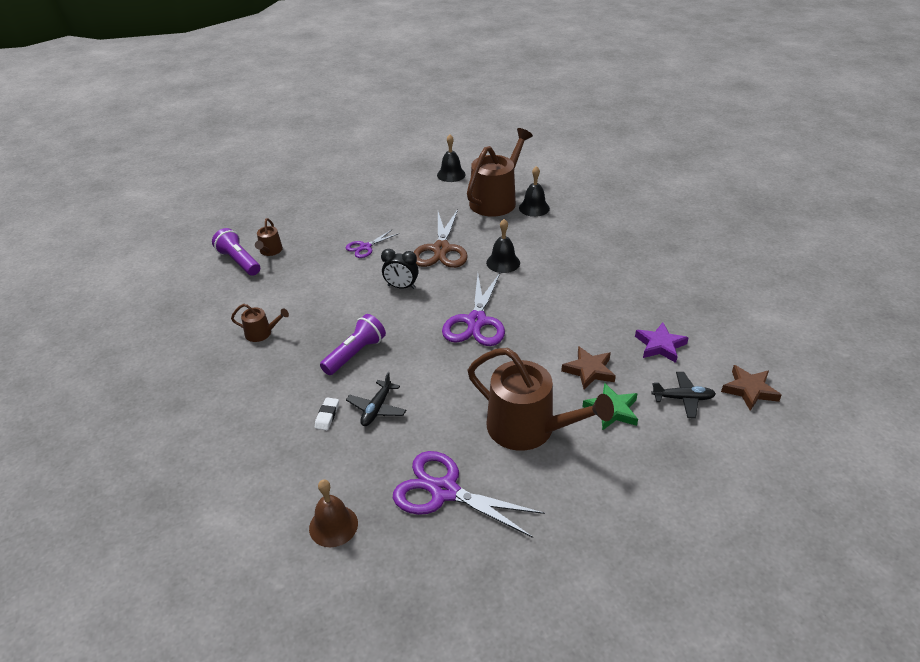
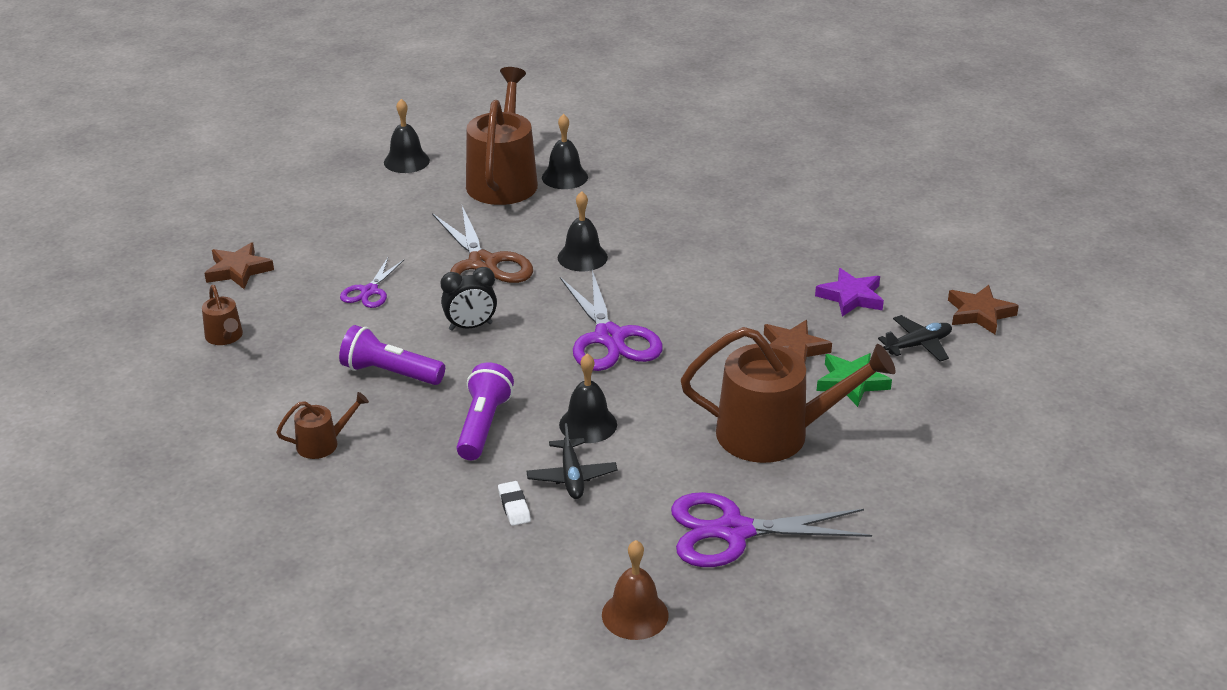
camera: 30 degrees left, 5 degrees down
purple flashlight [212,228,260,276] -> purple flashlight moved to [339,325,445,385]
none -> brown star [205,242,274,289]
none -> black bell [559,353,617,443]

